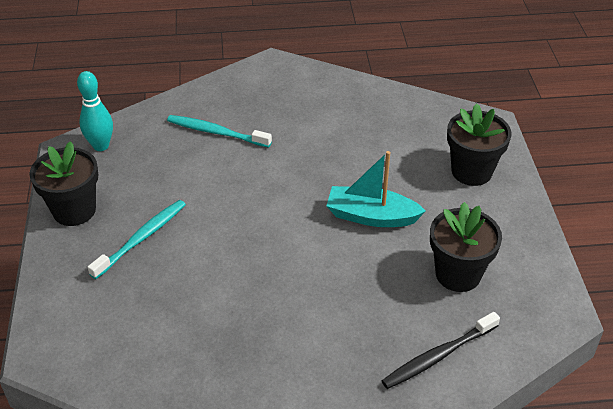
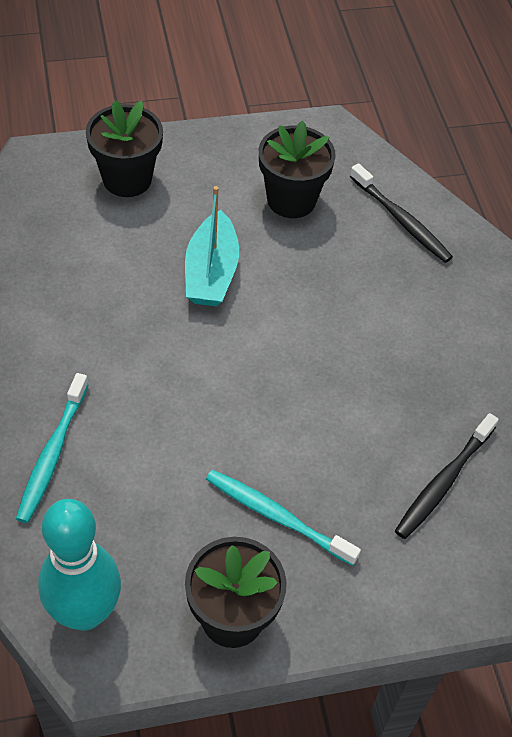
camera: 100 degrees left, 10 degrees up
turquoise bowling pin [77,71,113,151] -> turquoise bowling pin [38,499,121,631], size x1.50
none -> black toothbrush [395,413,499,539]

